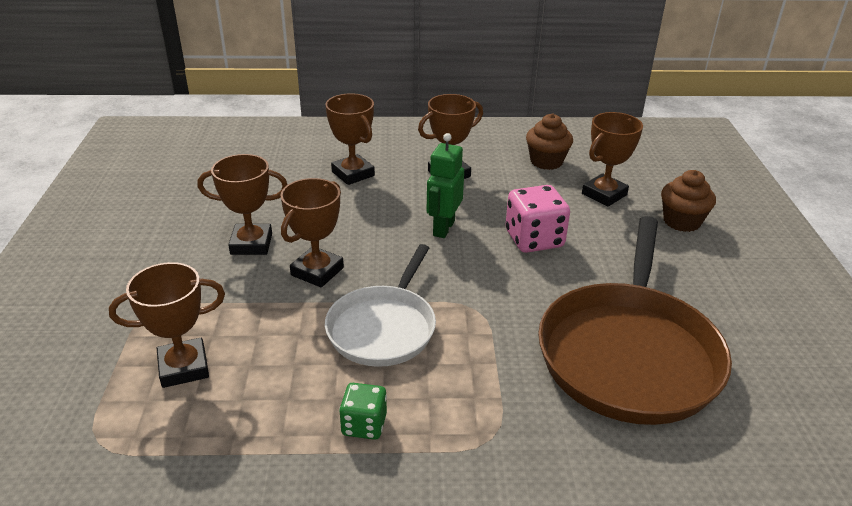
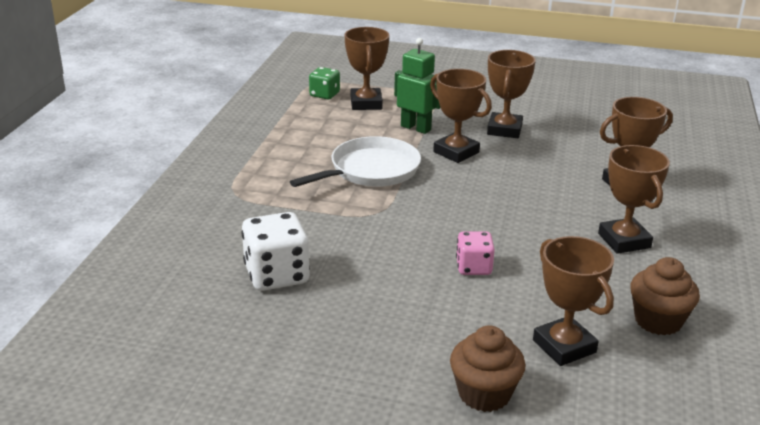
camera: 105 degrees right, 5 degrees down
white pan [325,244,436,367] -> white pan turned 105 degrees clockwise [290,136,421,187]
green dice [339,383,387,440] -> green dice moved to [309,67,340,99]
green robot [427,133,464,238] -> green robot moved to [394,38,440,134]
pink dice [506,185,570,253] -> pink dice [456,231,495,275], size x0.61
brown pan [538,216,732,425] -> white dice [242,212,310,291]

